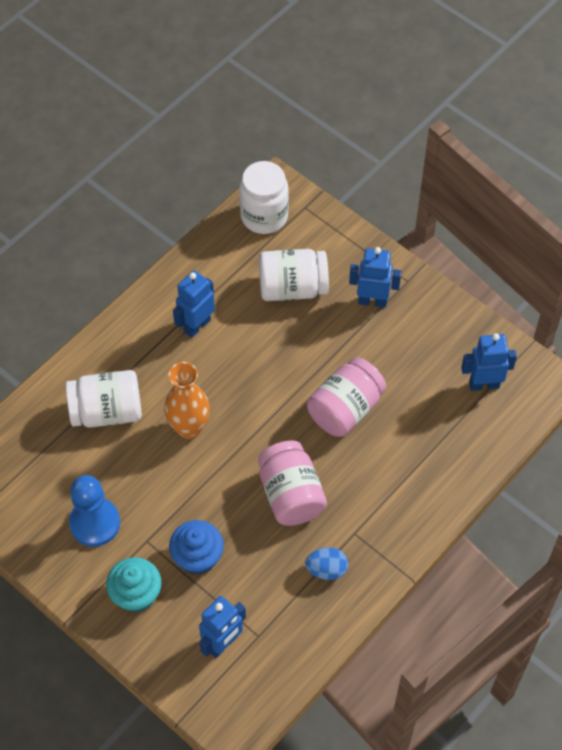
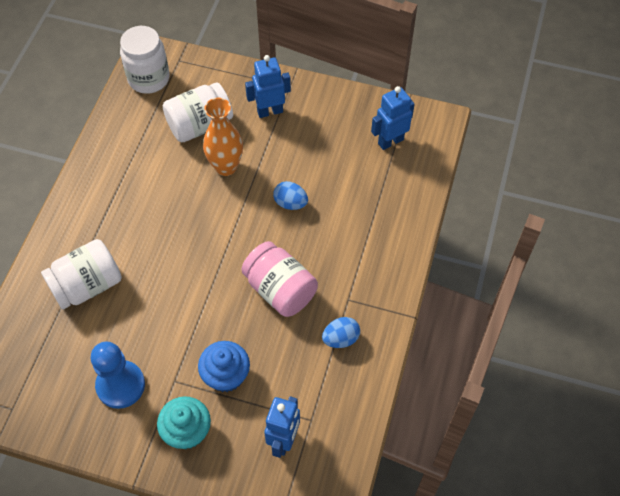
camera: 25 degrees left, 0 degrees up
orange vase [164,362,210,439] -> orange vase moved to [203,98,243,176]
blue robot [173,270,215,338] -> none
pink jar [307,357,386,437] -> blue egg [273,181,308,210]

